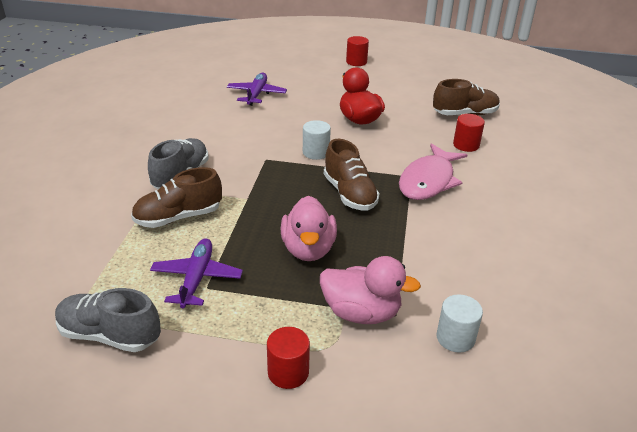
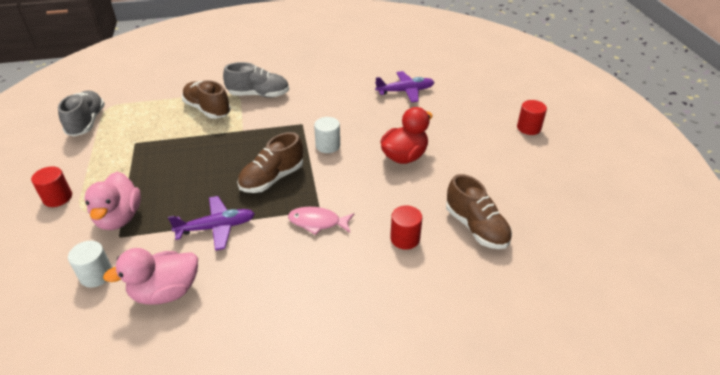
camera: 70 degrees right, 5 degrees up
purple plane [150,238,243,308] -> purple plane moved to [168,196,255,251]
pink duck [280,196,337,261] -> pink duck moved to [103,248,198,305]
pink fish [399,143,467,200] -> pink fish [288,207,354,235], size x0.62

